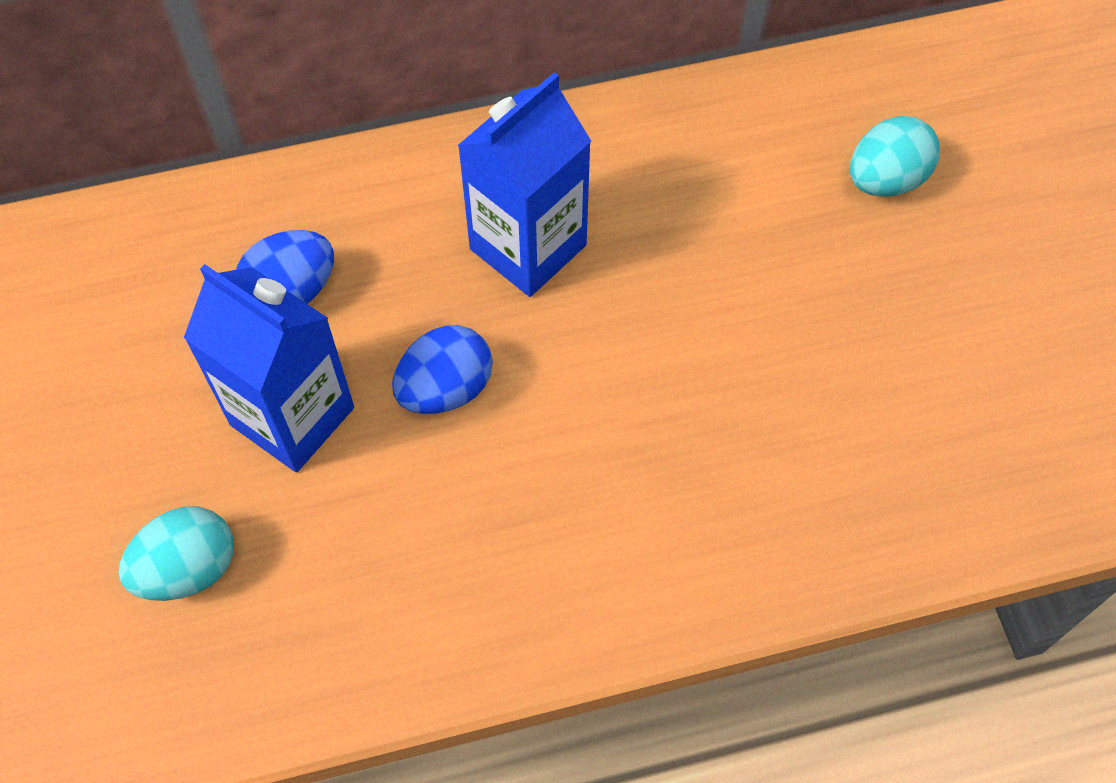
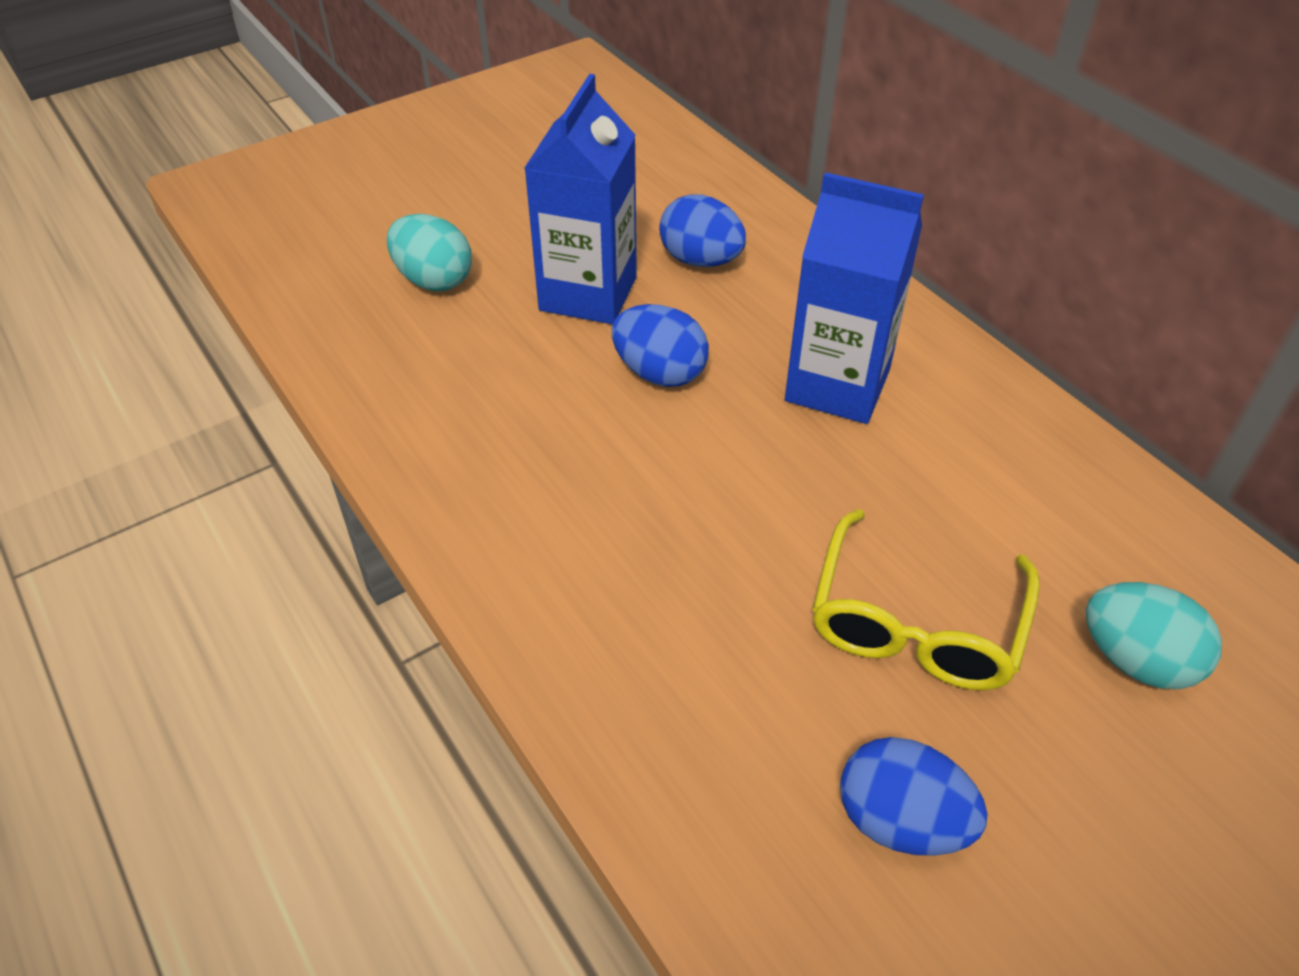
camera: 70 degrees right, 15 degrees down
none -> yellow glasses [812,509,1040,690]
none -> blue egg [840,737,988,856]

